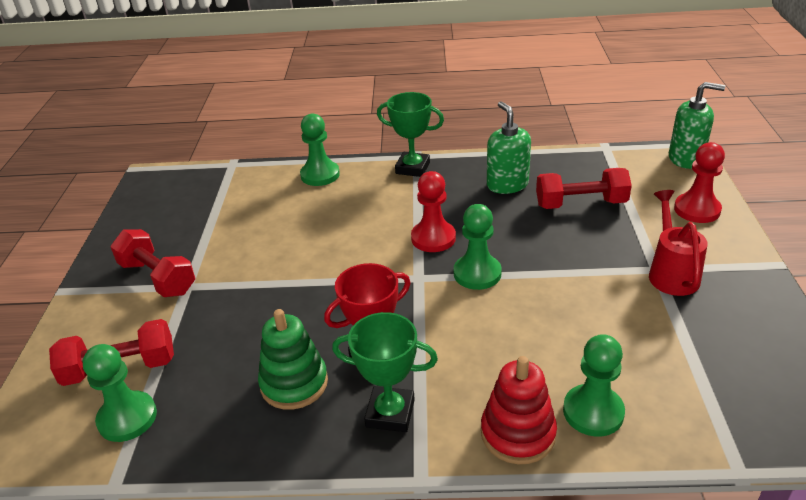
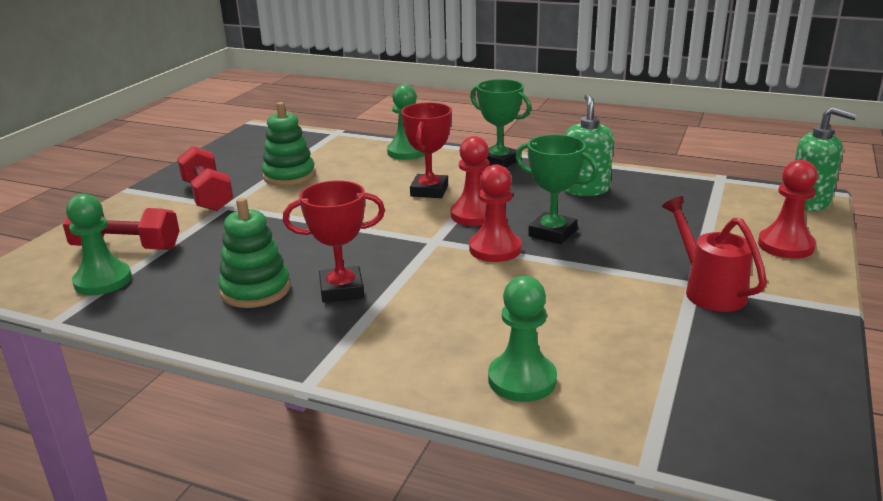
camera: 20 degrees right, 10 degrees down
green trophy [332,312,438,432] -> green trophy moved to [515,135,598,244]
green pawn [454,204,502,290] -> red pawn [469,164,522,262]
red stacking toy [481,356,557,464] -> none
red dumbbell [536,168,632,209] -> none
red watering can [649,190,707,296] -> red watering can turned 45 degrees counterclockwise [662,196,767,312]
none -> green stacking toy [262,102,315,186]
none -> red trophy [401,103,452,198]

